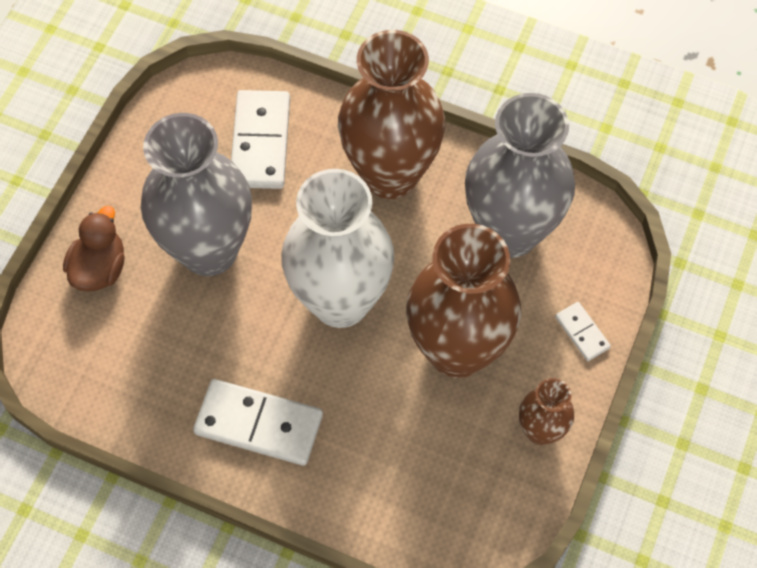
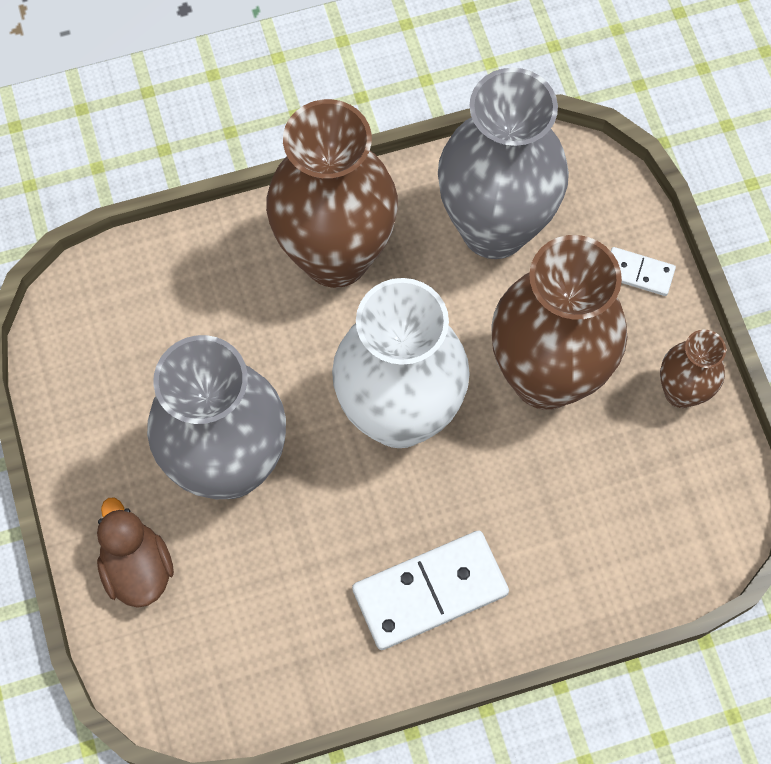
camera: 40 degrees left, 5 degrees up
white domino [231,90,290,189] -> none

